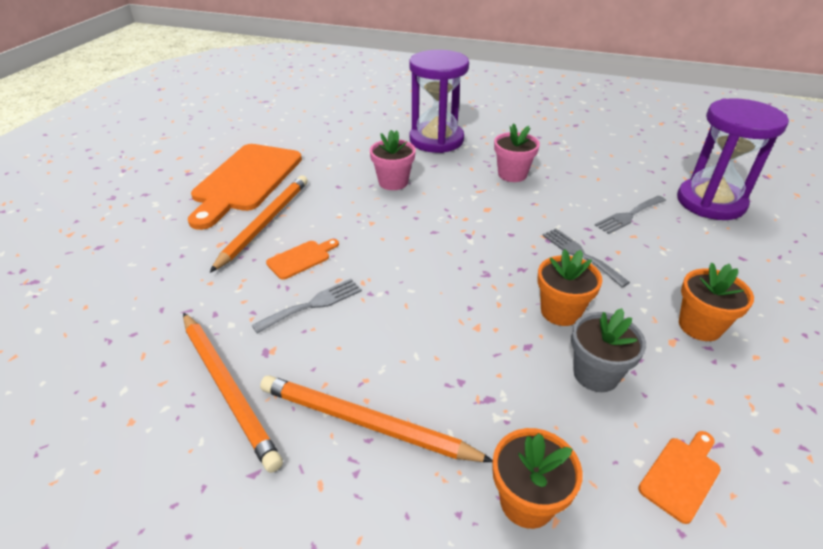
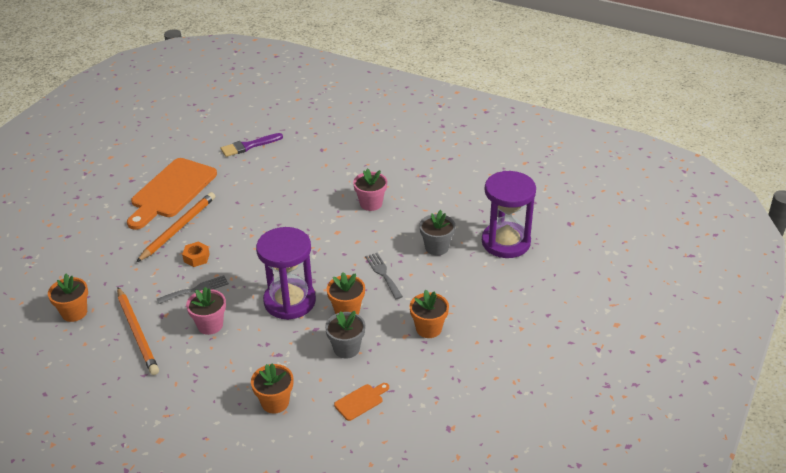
camera: 10 degrees right, 0 degrees up
orange pencil [260,375,493,462] -> none
orange cutting board [266,239,339,280] -> orange nut [182,242,210,267]
pink flower pot [370,130,416,190] -> pink flower pot moved to [186,287,226,335]
purple hourglass [409,50,469,153] -> purple hourglass moved to [256,227,316,320]
grey fork [595,196,666,234] -> grey flower pot [419,210,455,255]
none -> orange flower pot [48,274,88,322]
none -> purple brush [221,133,283,157]

